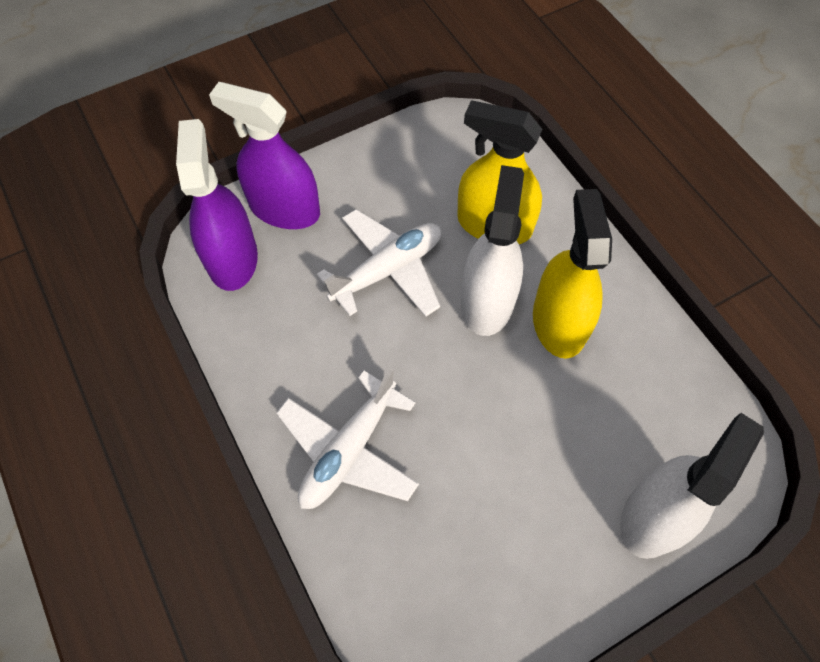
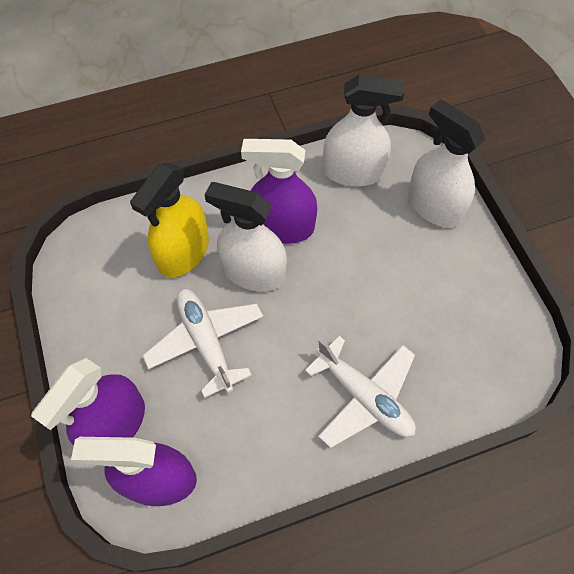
camera: 80 degrees left, 0 degrees up
yellow spray bottle [533,189,612,359] -> purple spray bottle [241,139,317,244]
none -> white spray bottle [323,74,405,187]

